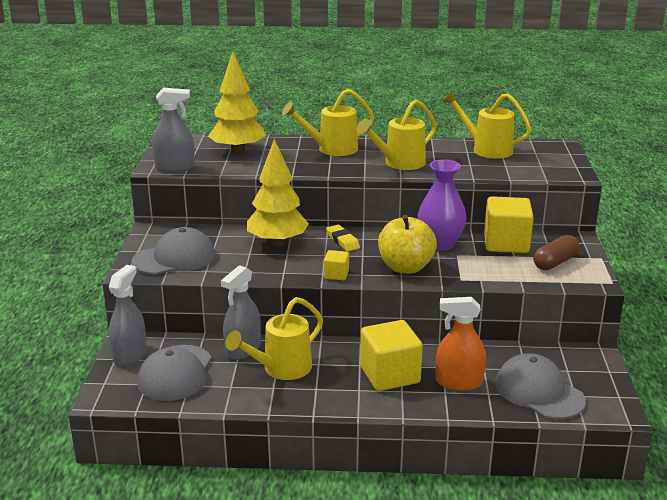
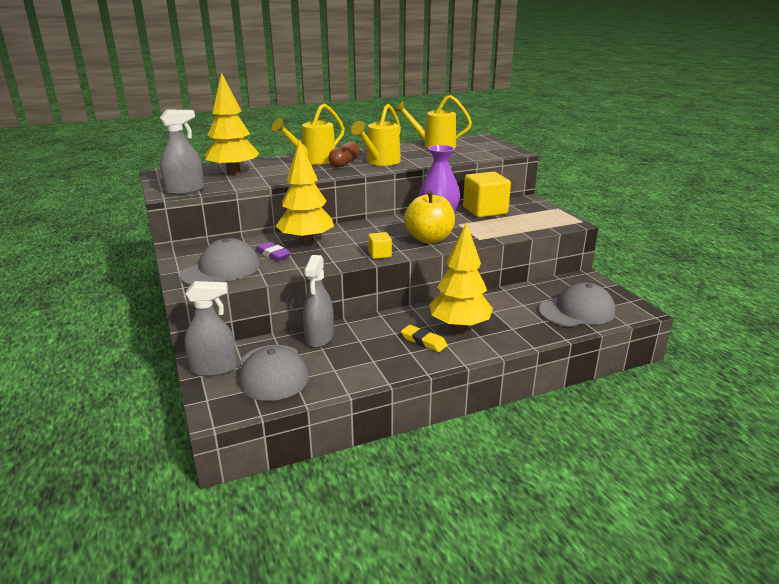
camera: 25 degrees left, 0 degrees up
grey spray bottle [109,265,147,366] -> grey spray bottle turned 90 degrees clockwise [184,281,237,377]
yellow watering can [226,297,323,380] -> none
yellow eraser [326,225,360,251] -> yellow eraser moved to [401,325,447,352]
yellow cube [360,320,423,391] -> yellow tree [429,222,493,331]
orange spray bottle [436,297,486,391] -> none
grey cap [495,353,586,419] -> grey cap turned 135 degrees clockwise [538,282,615,327]
brown capsule [533,235,580,270] -> brown capsule moved to [328,141,360,168]
none -> purple eraser [255,242,291,261]

